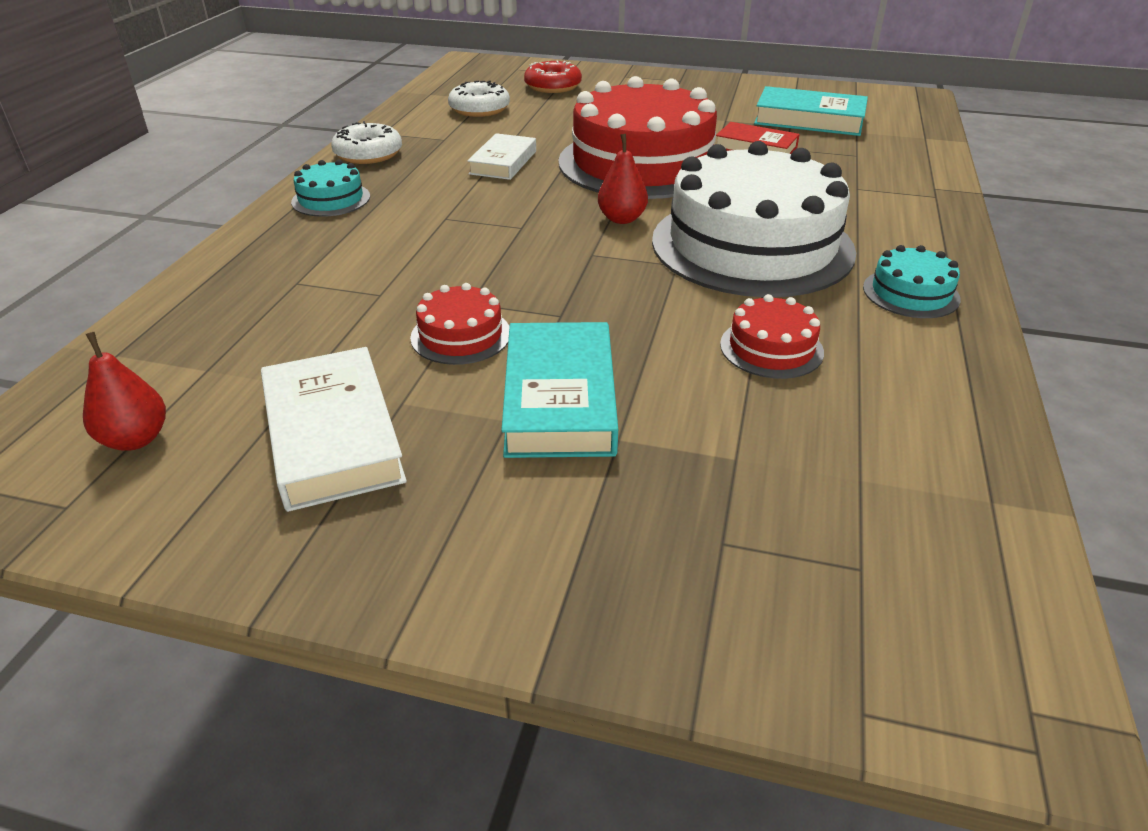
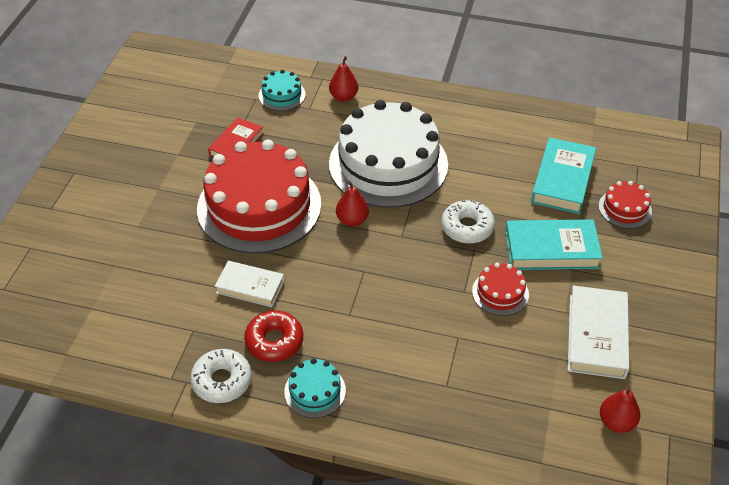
camera: 90 degrees left, 10 degrees up
white book [261,347,407,512] -> white book turned 60 degrees counterclockwise [568,285,629,379]
white donut [448,80,510,117] -> white donut moved to [441,200,495,244]
red donut [524,60,582,93] -> red donut moved to [244,311,303,362]
red cake [720,294,824,379] -> red cake moved to [599,181,652,228]
turquoise book [754,86,868,136] -> turquoise book moved to [531,137,596,214]
turquoise cake [863,245,961,318] -> turquoise cake moved to [259,70,306,111]
none -> red pear [329,56,358,102]

